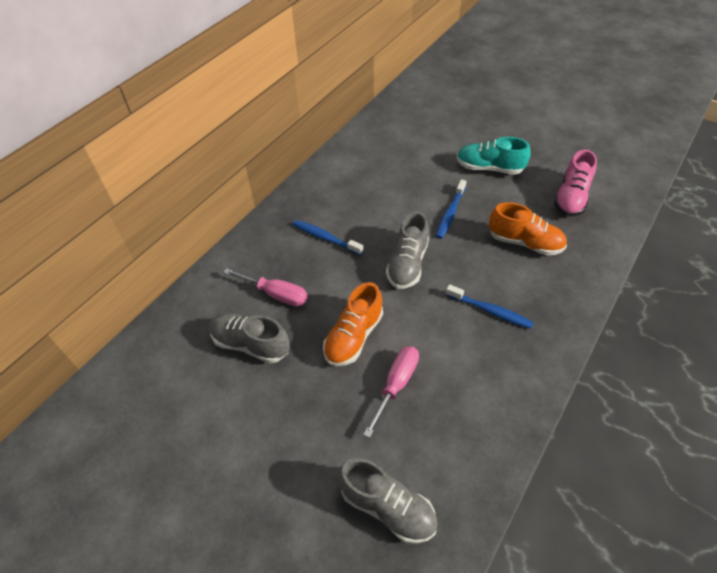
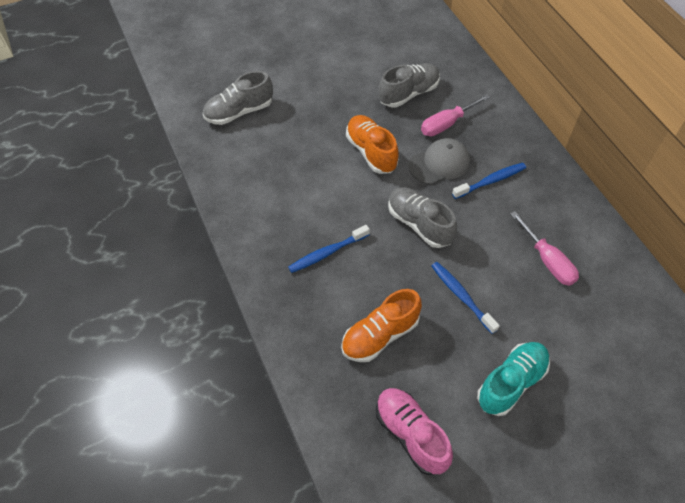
camera: 120 degrees right, 5 degrees up
pink screwdriver [363,346,419,438] -> pink screwdriver moved to [510,211,579,286]
none -> grey cap [409,138,470,185]

